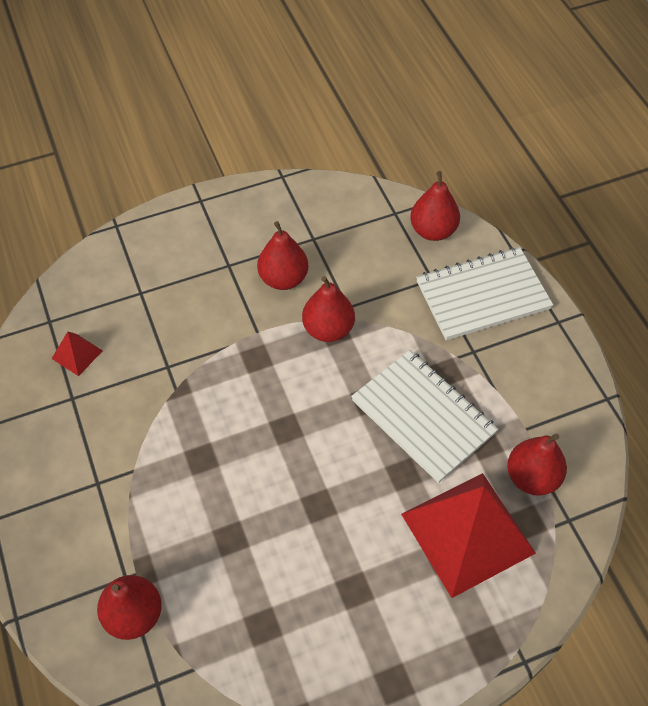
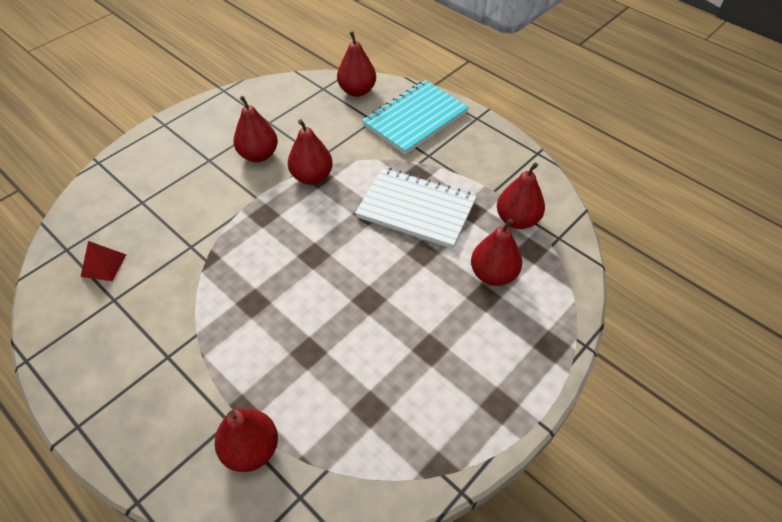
camera: 25 degrees left, 5 degrees down
red pyramid [401,473,536,598] -> red pear [471,218,522,286]
white notebook [416,247,553,340] -> turquoise notebook [362,80,469,155]

